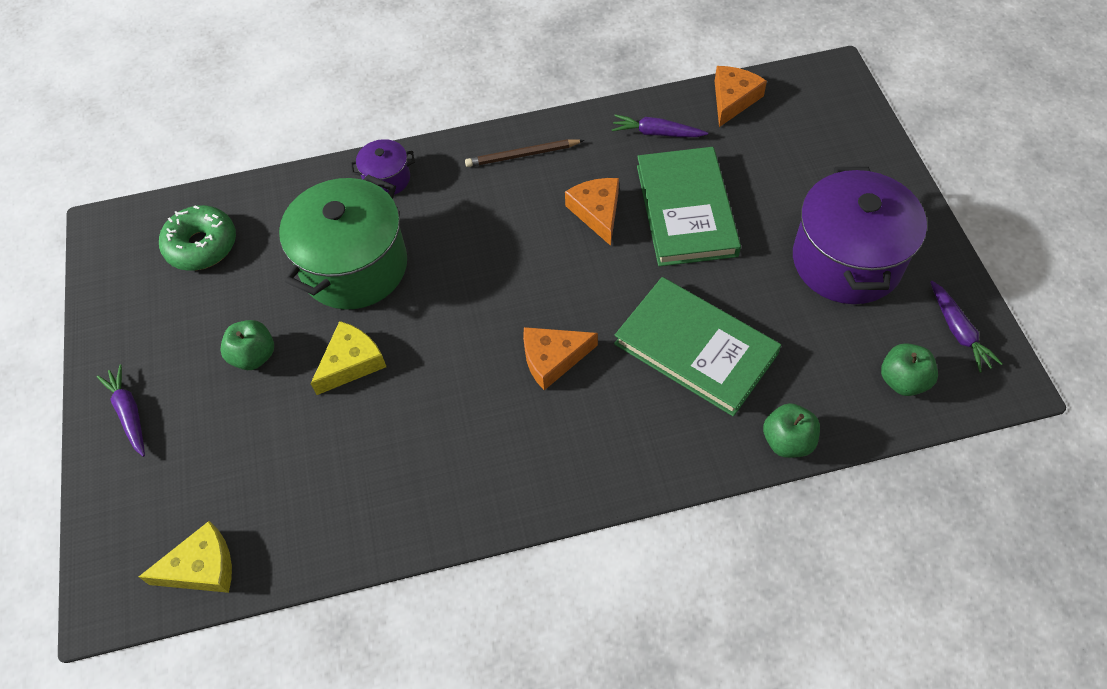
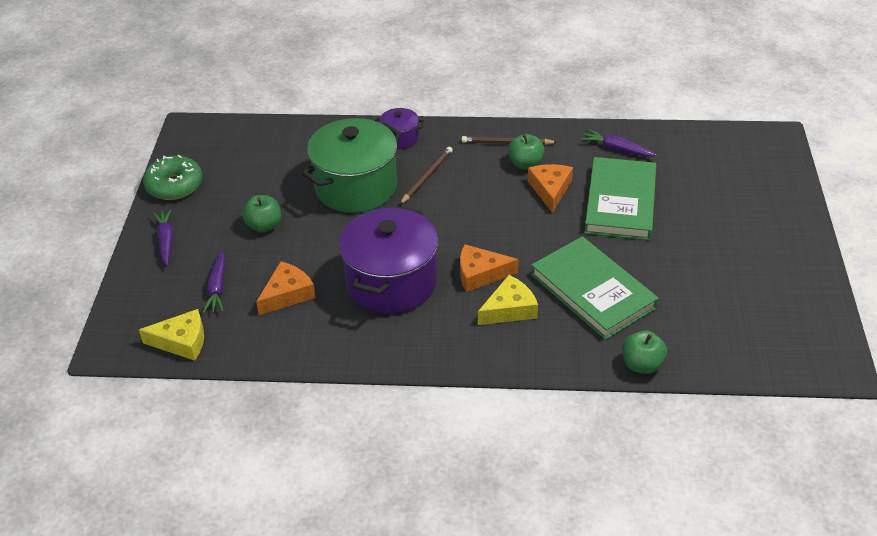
camera: 15 degrees right, 15 degrees down
green donut [159,205,236,271] -> green donut moved to [143,155,202,200]
yellow cheese [310,321,386,395] -> yellow cheese moved to [478,275,538,325]
orange cheese [715,66,767,127] -> orange cheese moved to [256,261,316,315]
purple pot [793,167,927,304] -> purple pot moved to [339,206,438,314]
green apple [881,343,938,396] -> green apple moved to [508,134,545,170]
purple carrot [930,281,1003,373] -> purple carrot moved to [203,250,225,313]
none -> brown pencil [400,147,453,205]

